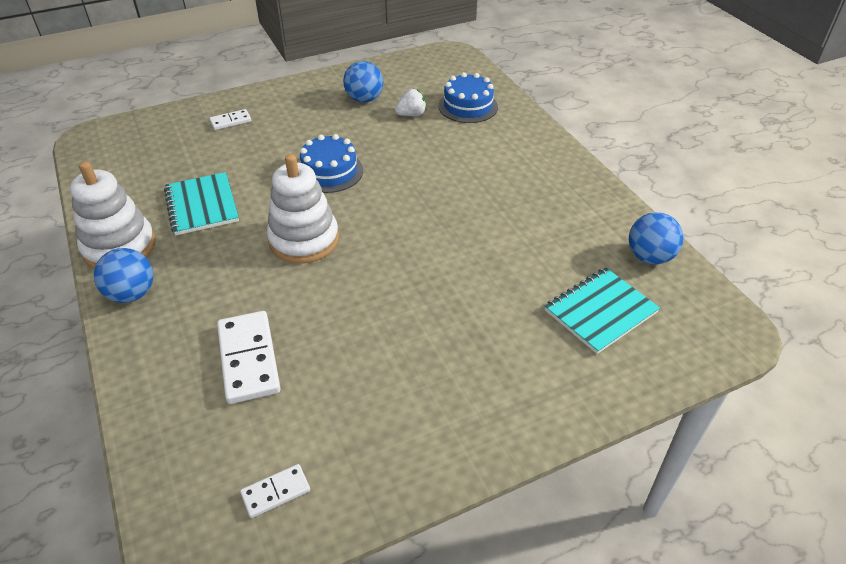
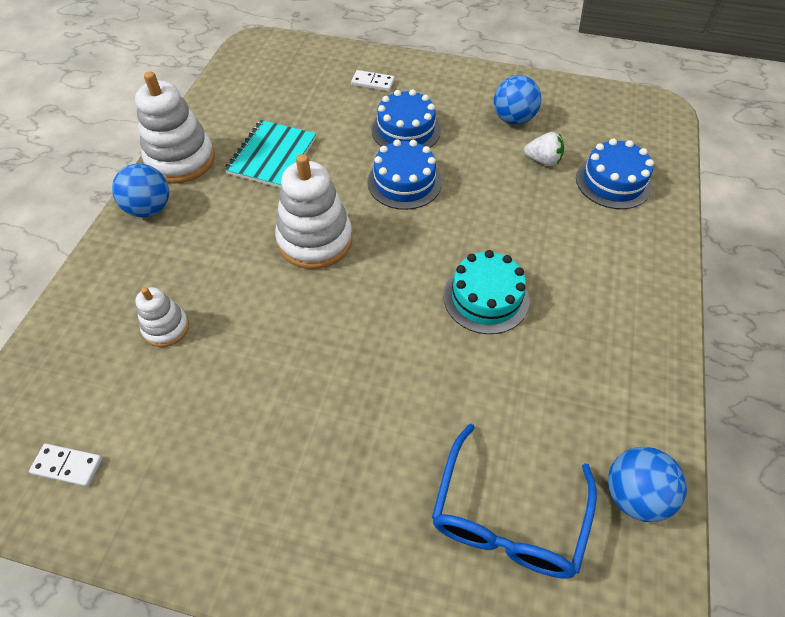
camera: 40 degrees right, 10 degrees up
white domino [217,311,281,404] -> white stacking toy [135,287,189,347]
turquoise notebook [545,268,660,354] -> blue glasses [432,423,597,579]
none -> blue cake [372,89,441,148]
none -> turquoise cake [443,250,529,334]

